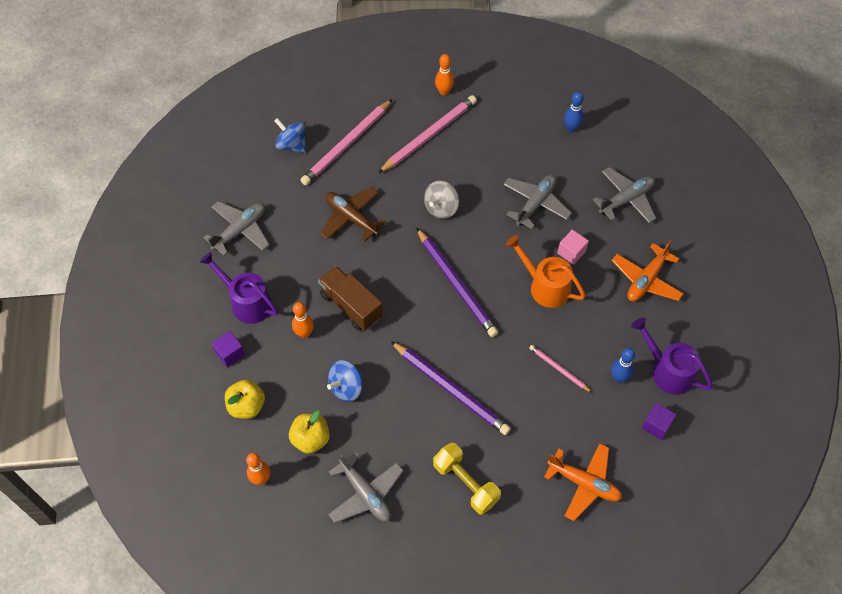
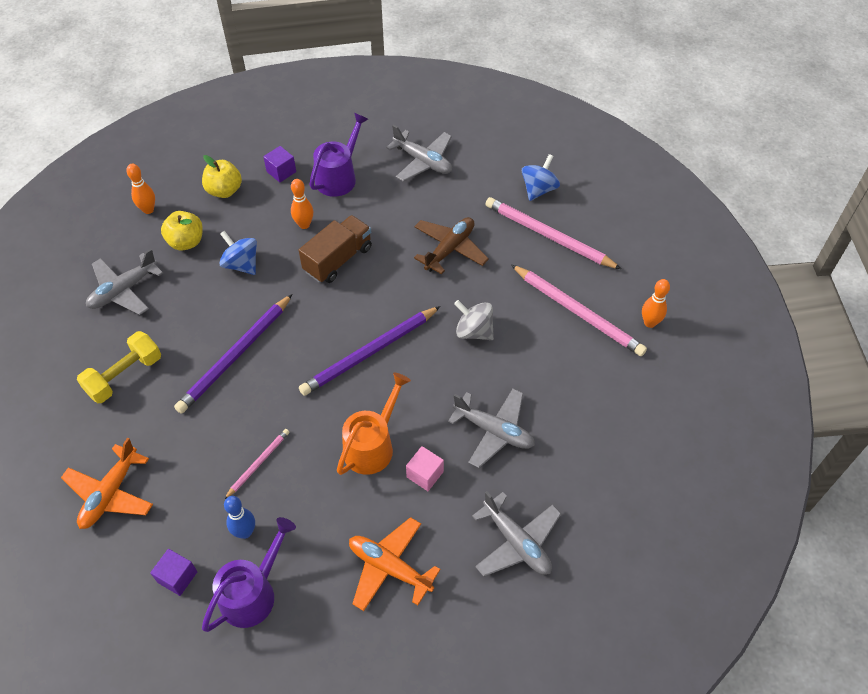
camera: 85 degrees right, 5 degrees down
blue bowling pin [564,91,584,132] -> none

